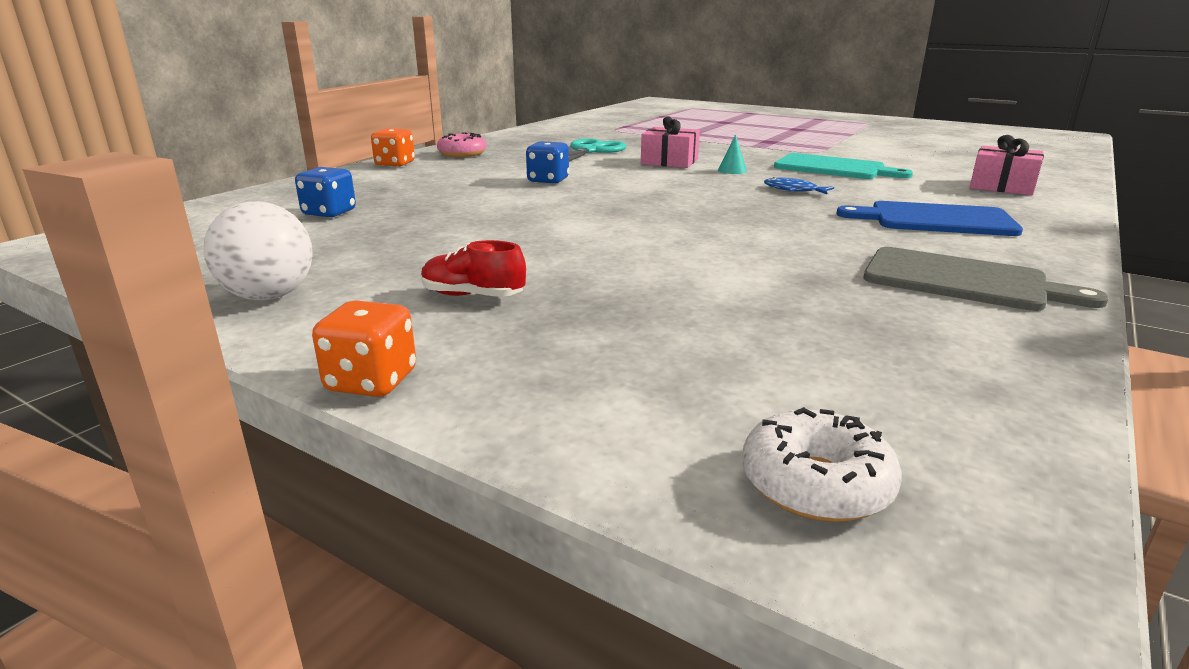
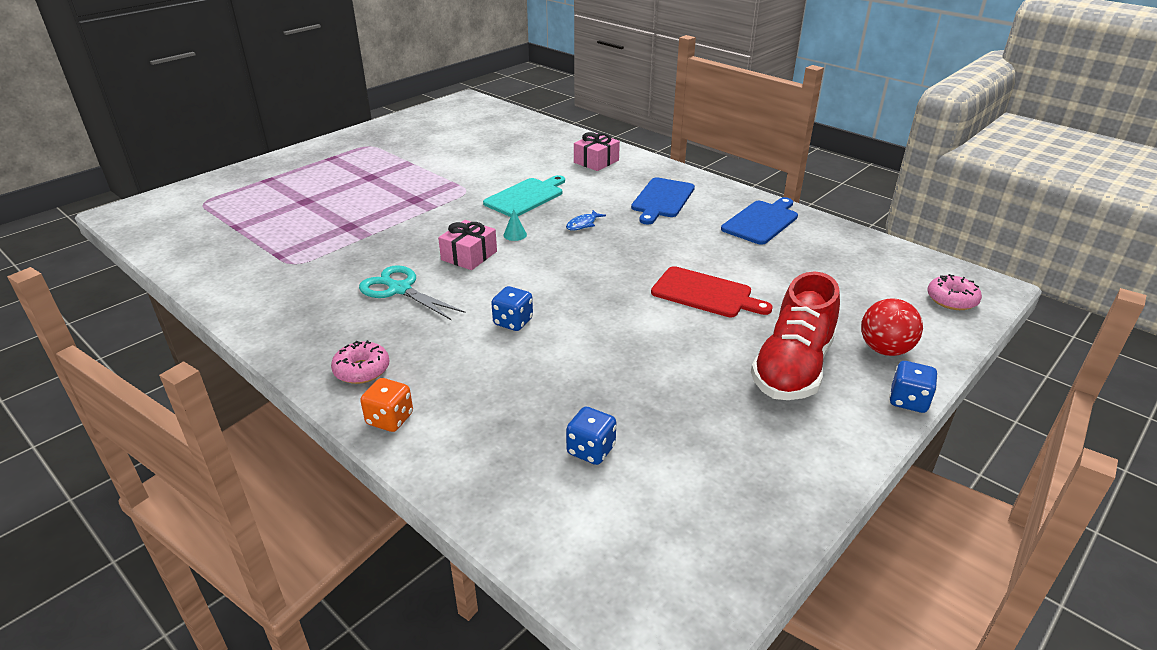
camera: 80 degrees left, 10 degrees up
white ball [203,201,313,300] -> none
orange dice [312,300,416,397] -> blue dice [889,361,938,413]
red shoe [421,240,526,297] -> red shoe [751,272,840,400], size x2.21
white donut [742,407,902,522] -> pink donut [927,274,982,310]
grey cutting board [864,247,1109,311] -> blue cutting board [721,197,798,245]
none -> red cutting board [651,266,773,317]
none -> red ball [861,298,923,356]

